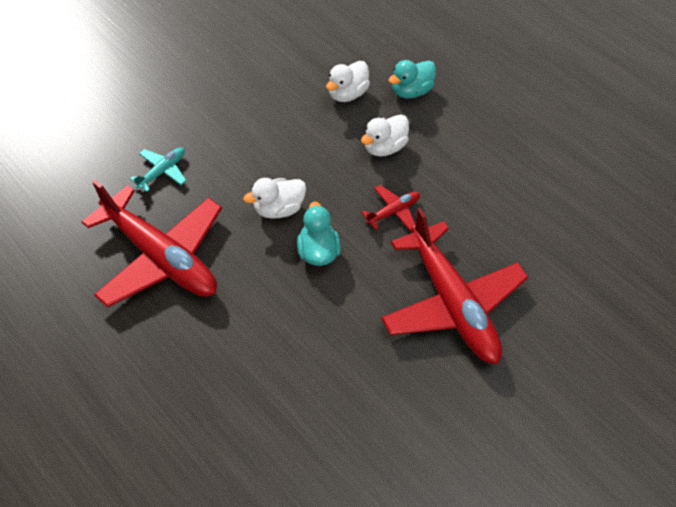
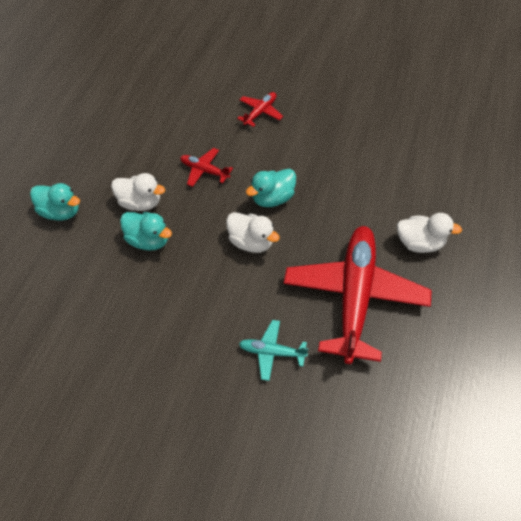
camera: 115 degrees left, 0 degrees up
white duck [326,61,370,102] -> white duck moved to [397,213,462,253]
red plane [381,208,528,364] -> red plane [237,92,283,127], size x0.43
none -> turquoise duck [120,212,172,251]

